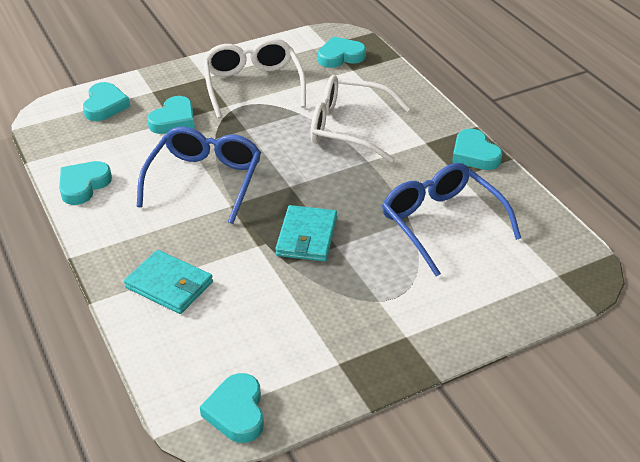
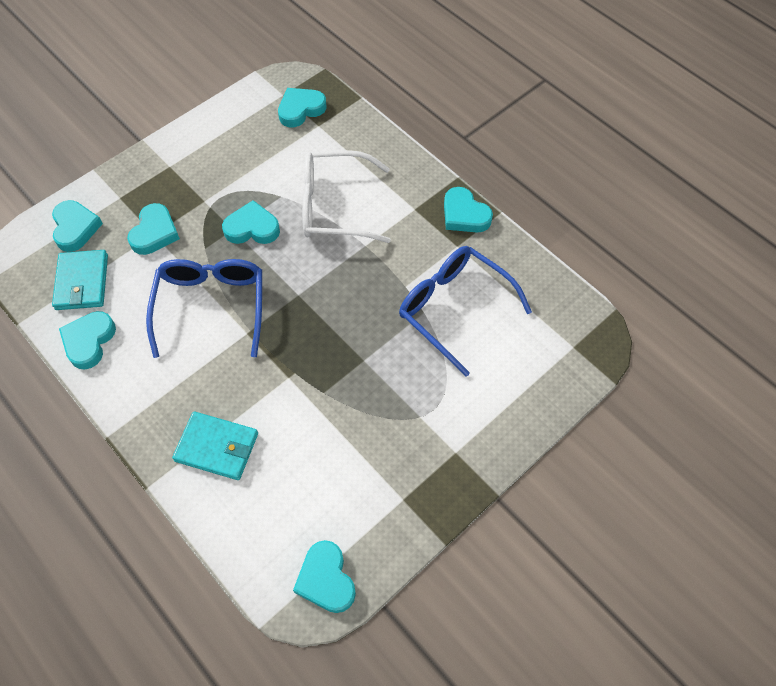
camera: 15 degrees left, 20 degrees up
white glasses [203,38,306,118] -> none
turquoise wallet [275,205,337,262] -> turquoise wallet moved to [52,250,108,310]
none -> turquoise heart [222,200,280,244]

